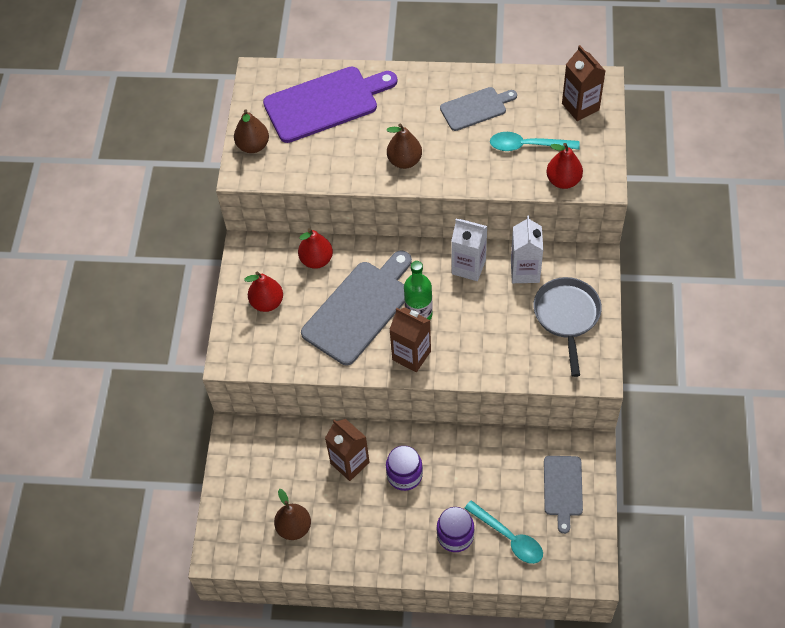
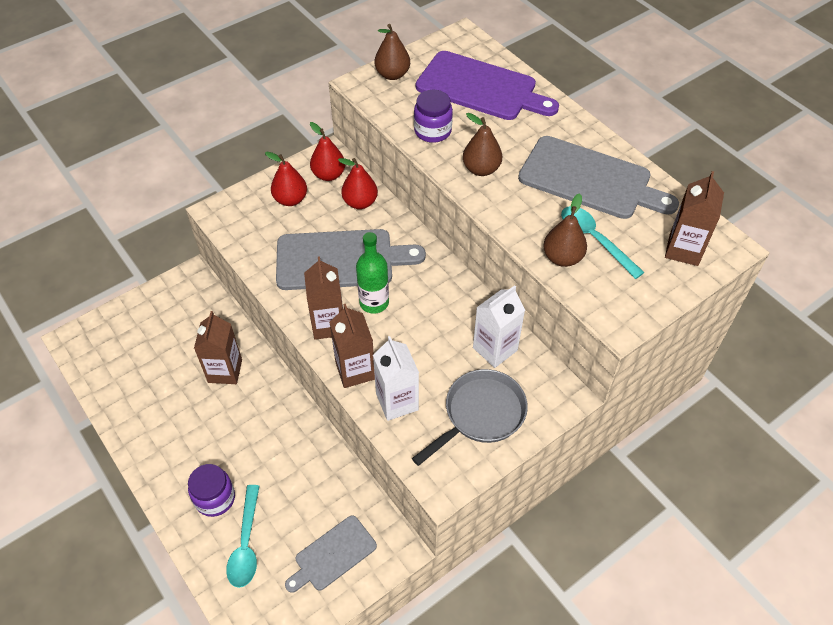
camera: 45 degrees right, 5 degrees down
brown pear [274,489,311,540] -> brown pear moved to [543,193,587,267]
purple jar [386,446,423,491] -> purple jar moved to [414,90,453,143]
grey cutting board [440,87,517,131] -> grey cutting board [518,136,679,219], size x1.74
white carton [451,219,487,281] -> white carton moved to [373,336,419,421]
red pear [546,143,583,189] -> red pear moved to [310,122,345,181]
none -> brown carton [329,304,375,388]

